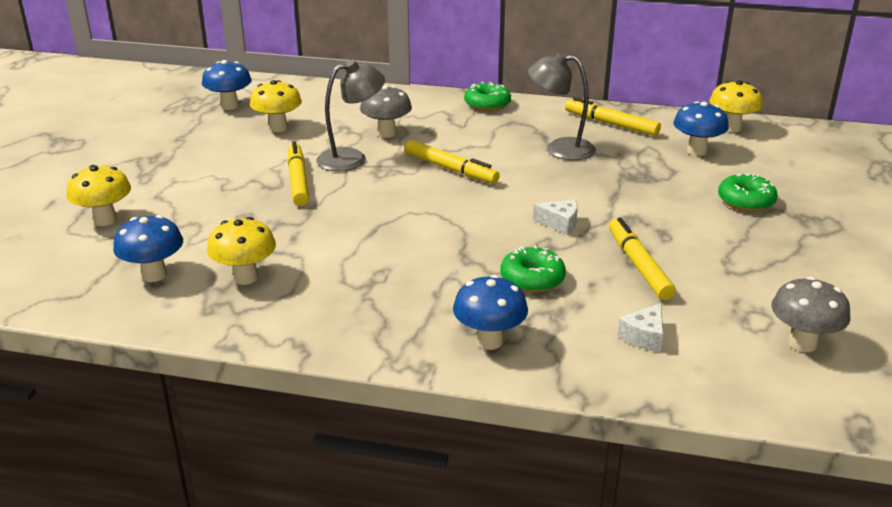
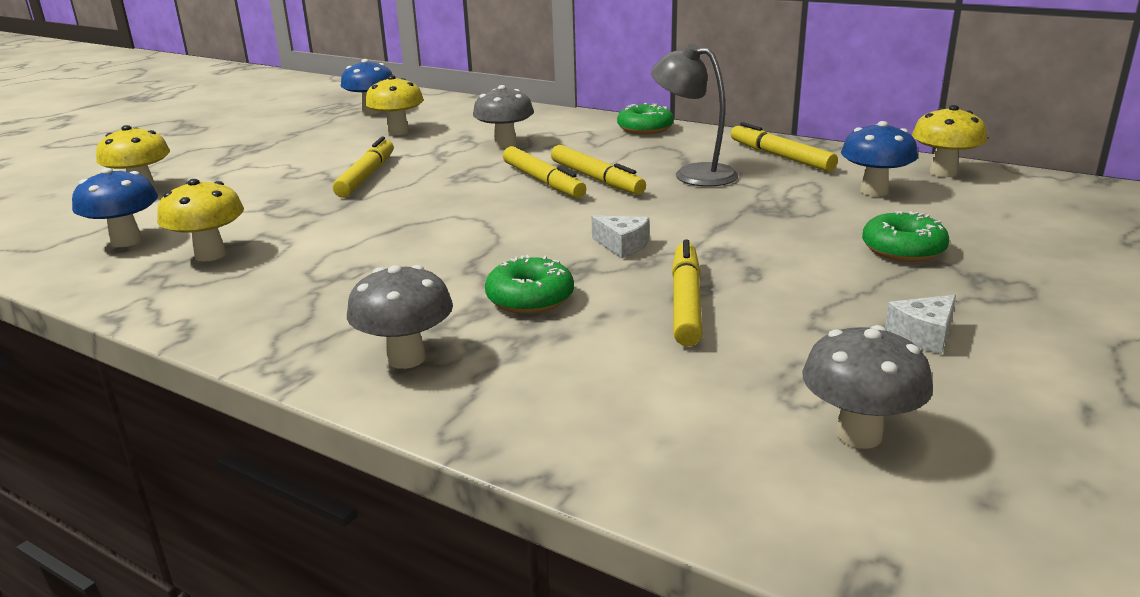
camera: 20 degrees right, 5 degrees down
grey lamp [316,60,385,171] -> none
blue mushroom [453,275,528,350] -> grey mushroom [347,265,453,369]
white cheese [617,303,663,352] -> white cheese moved to [885,295,956,354]
none -> yellow marker [551,145,646,195]

